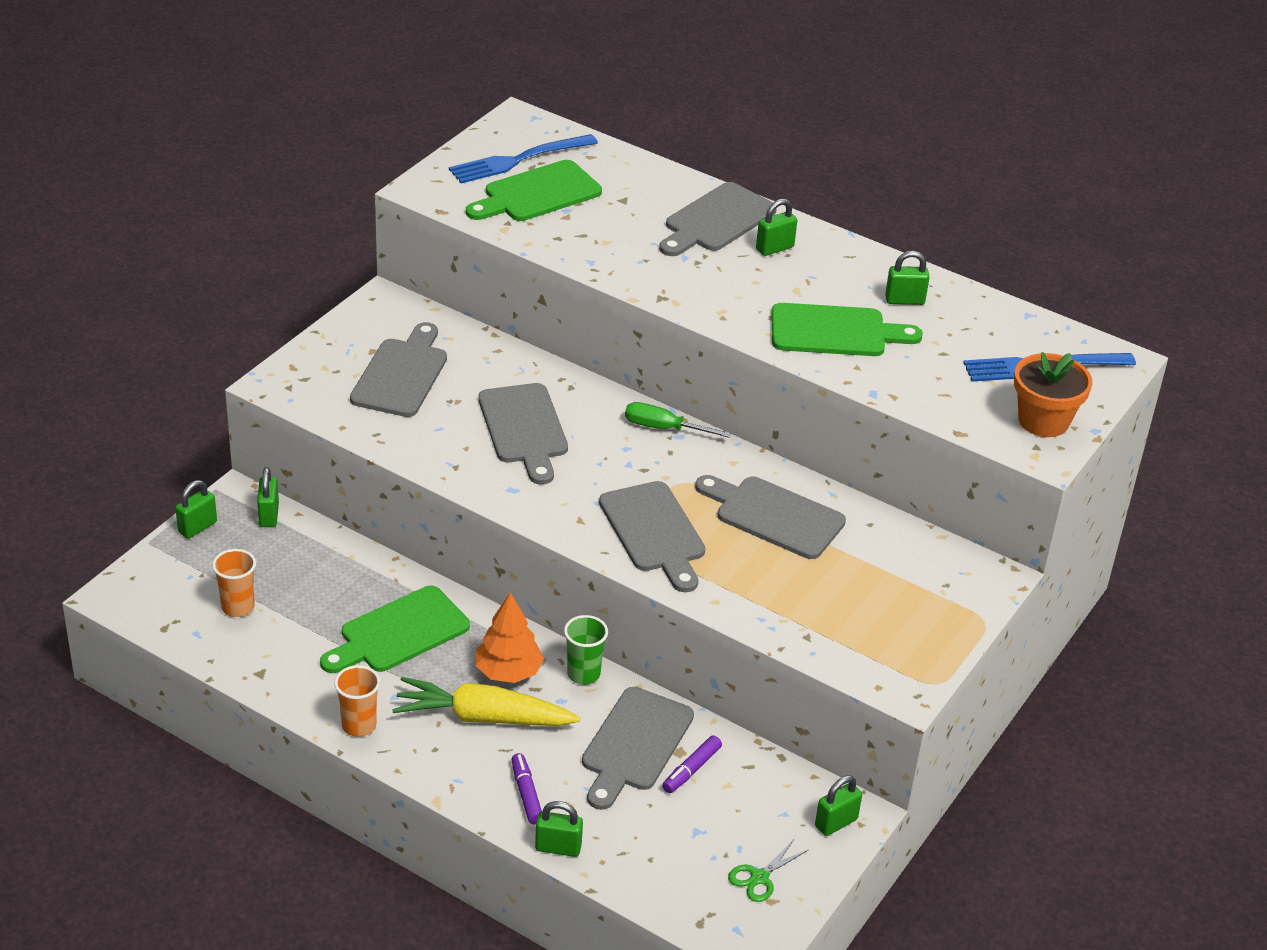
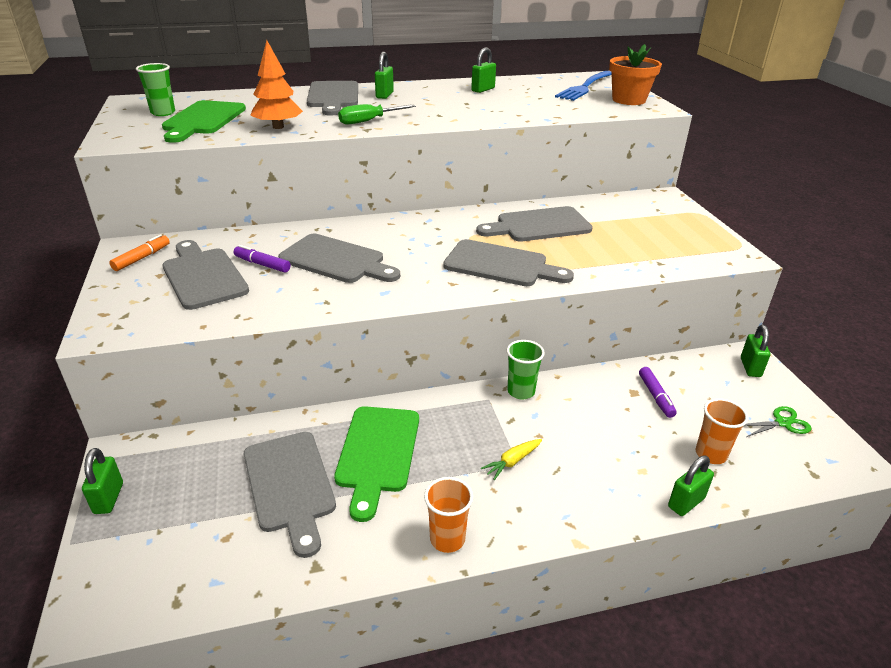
camera: 45 degrees left, 5 degrees down
orange cup [212,549,256,617] -> orange cup moved to [696,398,749,464]
green padlock [257,467,279,527] -> none
yellow carrot [392,677,580,726] -> yellow carrot [481,439,542,480], size x0.44
blue fork [449,134,598,183] -> green cup [136,63,175,116]
orange tree [476,592,544,683] -> orange tree moved to [250,40,303,129]
purple marker [511,753,542,824] -> purple marker moved to [234,245,291,273]
grey cutting board [582,687,694,810] -> grey cutting board moved to [244,432,336,558]
green screwdriver [625,402,731,438] -> green screwdriver moved to [338,104,416,125]
green scissors [728,839,808,902] -> green scissors turned 105 degrees counterclockwise [744,406,812,437]
green cutting board [771,303,923,356] -> none
none -> orange marker [109,234,170,271]

